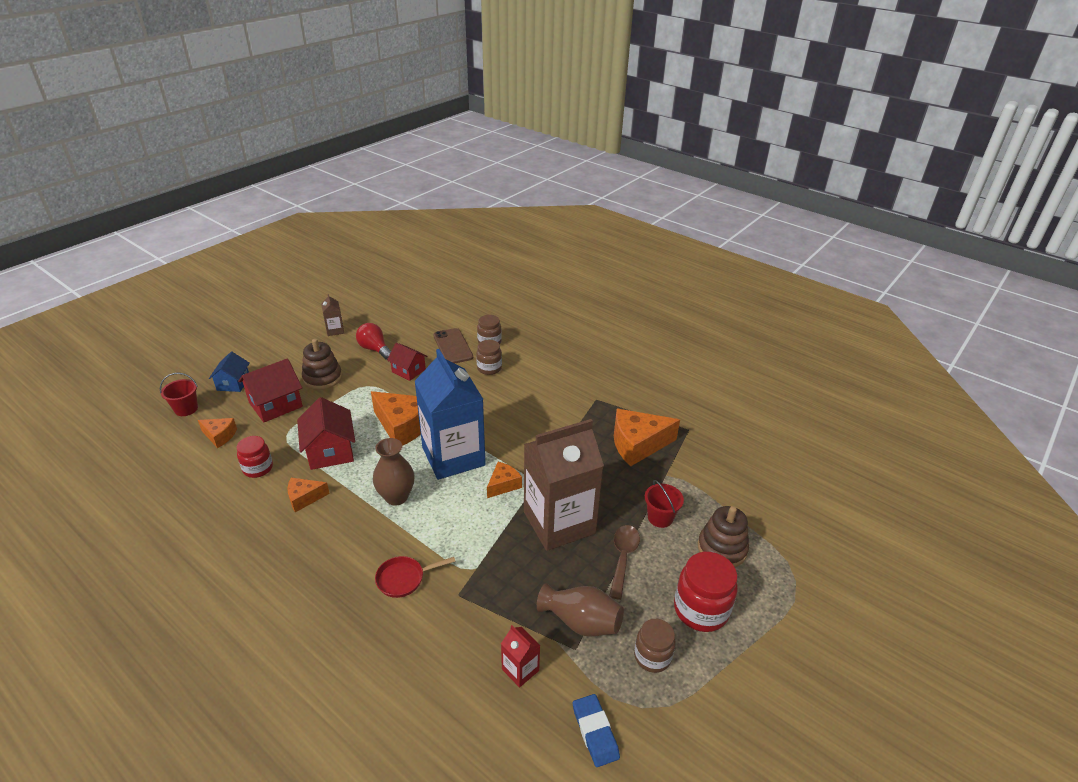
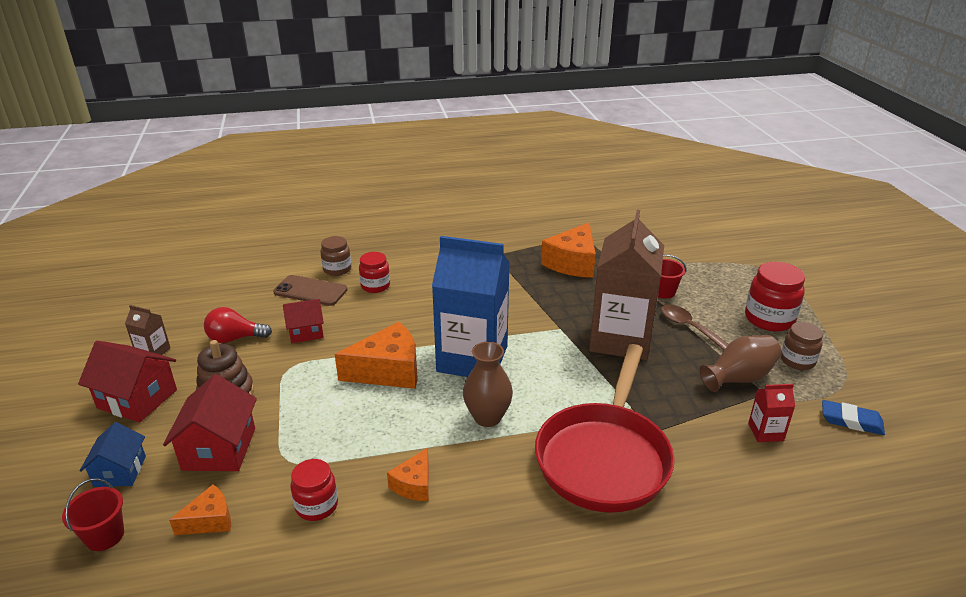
camera: 50 degrees left, 5 degrees down
blue house [209,352,250,392] -> blue house turned 45 degrees clockwise [80,422,146,487]
red house [297,397,355,470] -> red house moved to [78,341,177,422]
red pan [375,556,456,598] -> red pan [535,344,675,513], size x2.46
brown jar [476,340,502,375] -> red jar [359,252,390,293]
orange cheese [487,462,522,498] -> none
brown stacking toy [698,506,749,567] -> none

